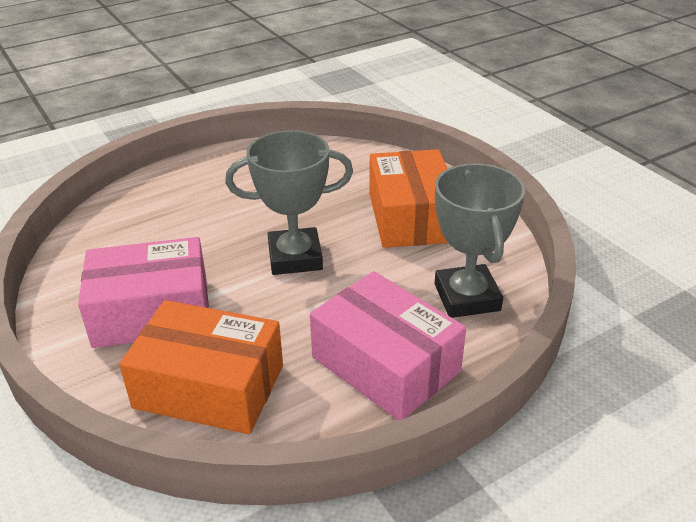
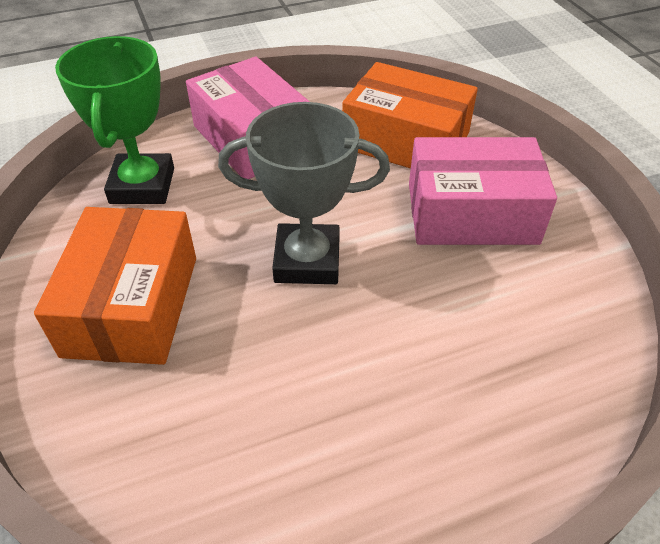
camera: 170 degrees left, 10 degrees up
grey trophy [435,163,525,318] -> green trophy [55,36,174,204]

